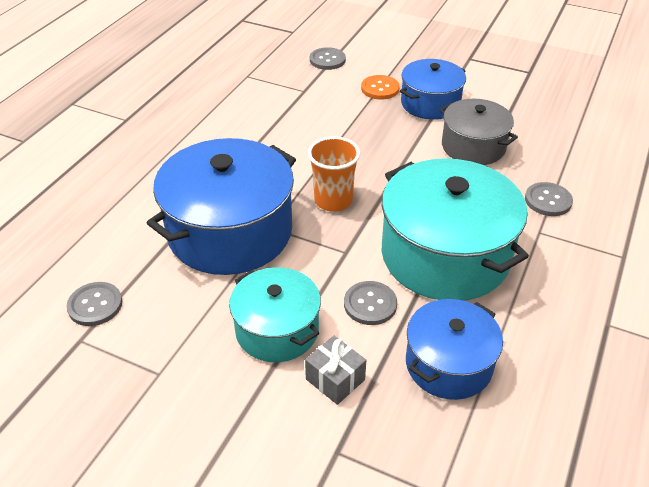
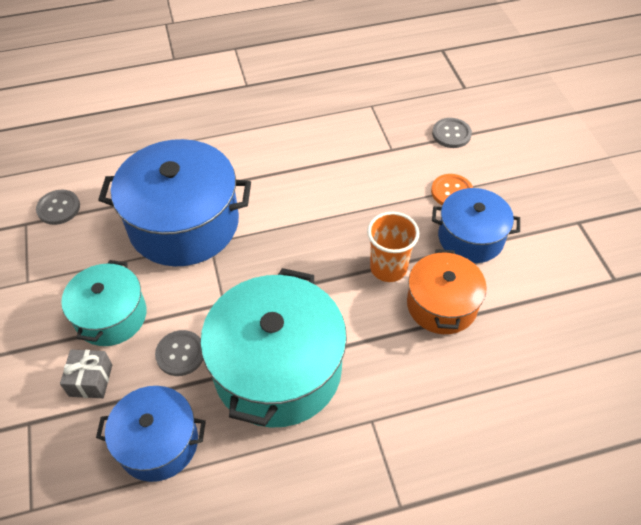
camera: 50 degrees right, 10 degrees up
orange cup [308,136,360,212] -> orange cup moved to [367,212,419,282]
grey pot [439,99,518,165] -> orange pot [407,249,487,334]
grey button [525,182,573,216] -> none

